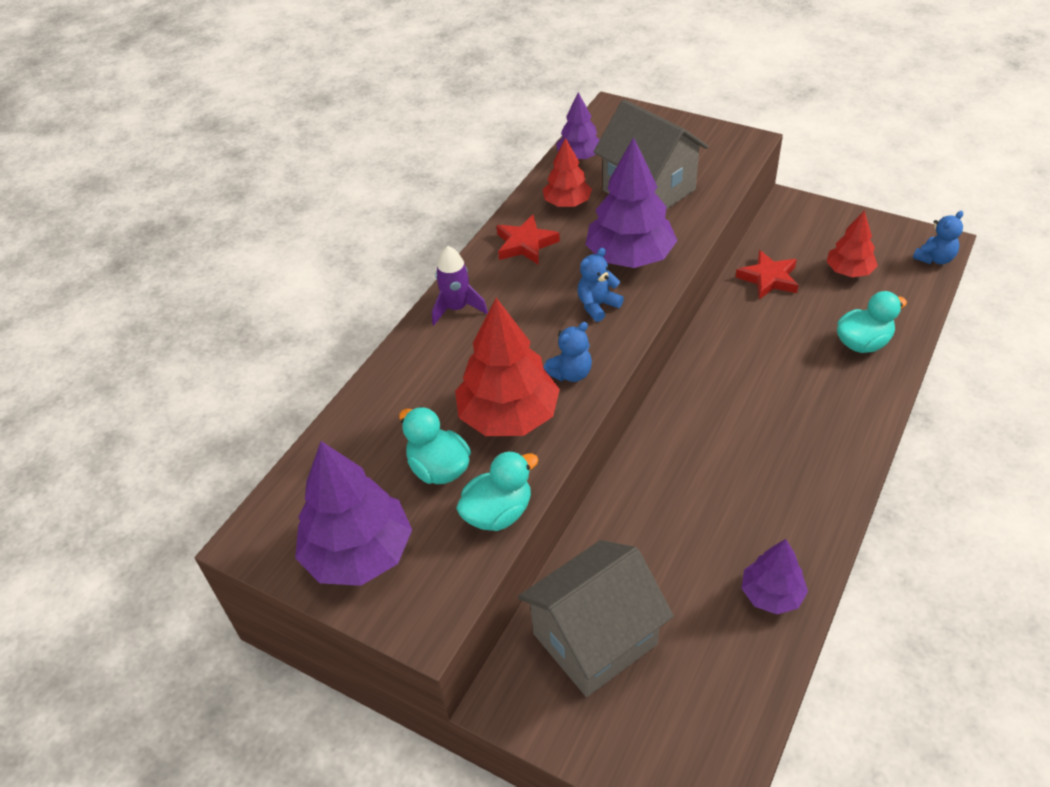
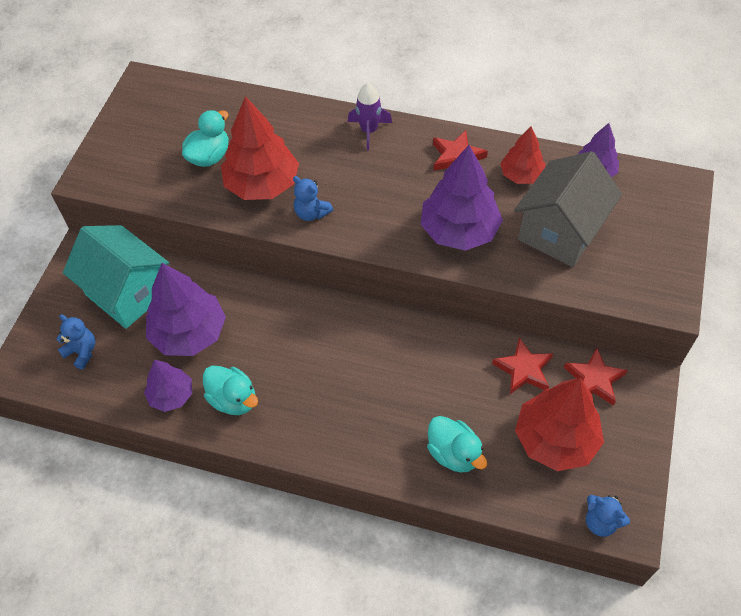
camera: 75 degrees right, 10 degrees up
purple tree [295,441,412,586] -> purple tree moved to [146,263,226,356]
turquoise duck [456,451,539,531] -> turquoise duck moved to [203,366,258,415]
grey house [518,540,674,697] -> turquoise house [63,225,169,329]
blue teddy bear [577,248,624,322] -> blue teddy bear moved to [56,314,95,370]
red tree [826,210,878,277] -> red tree [515,378,604,471], size x1.72
none -> red star [564,348,628,406]

